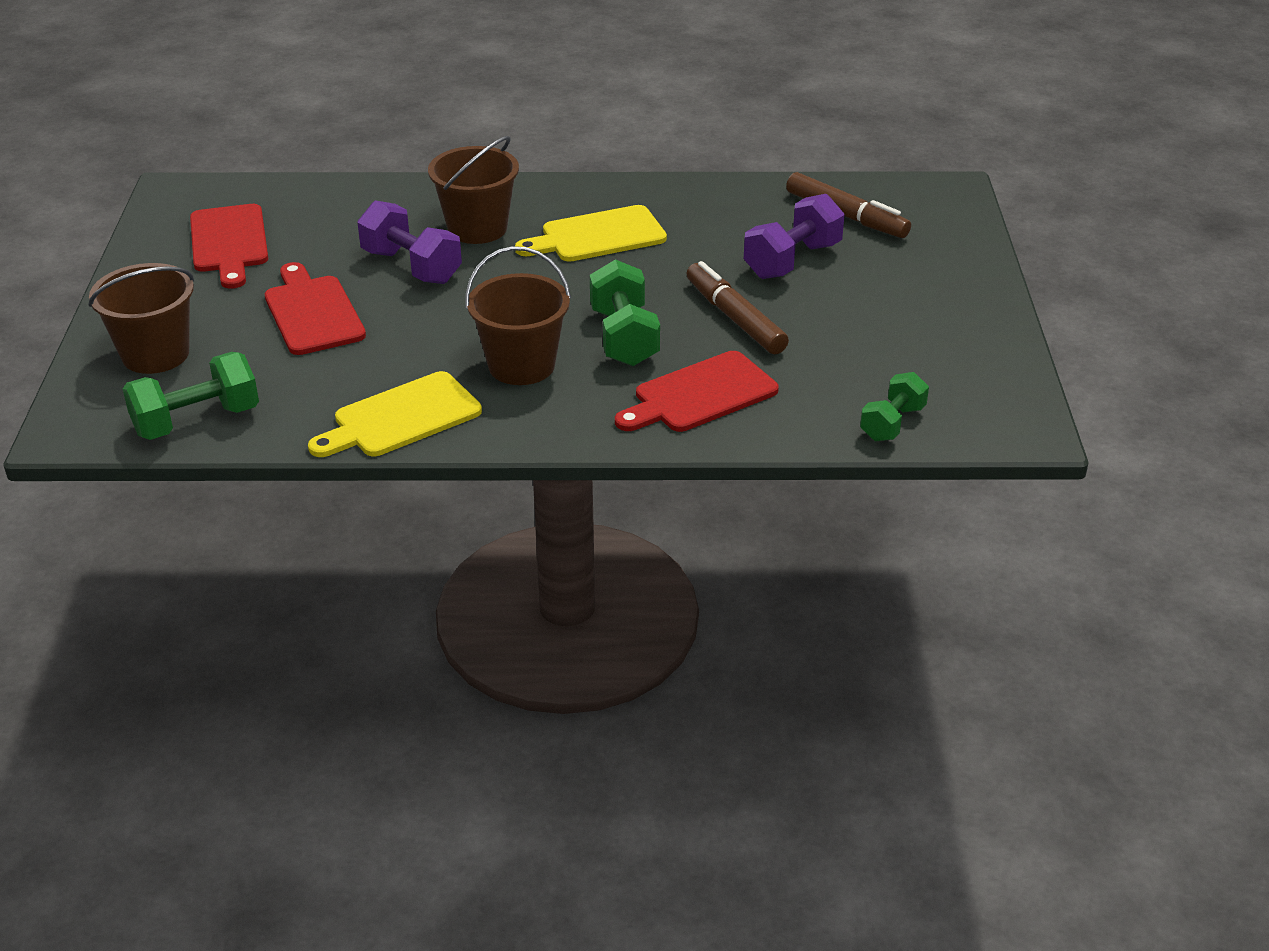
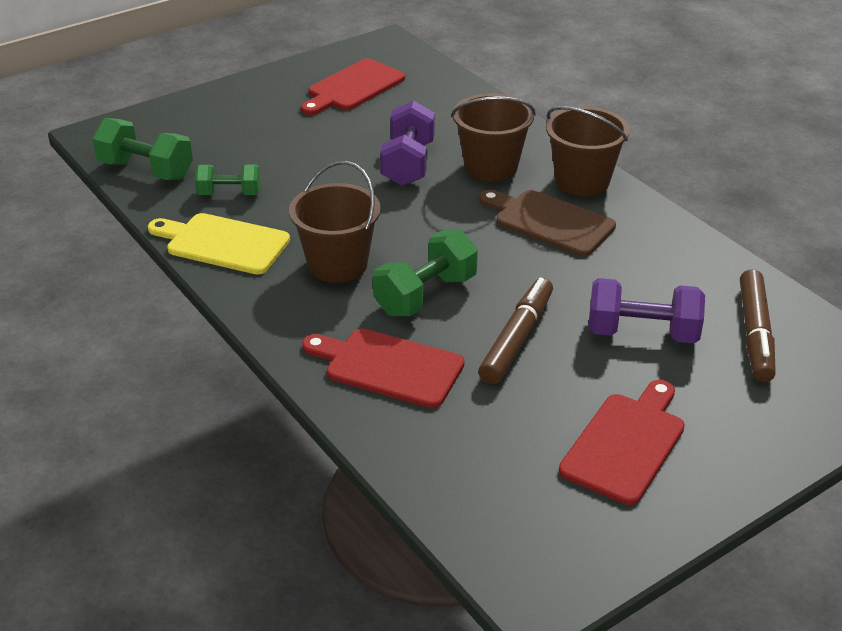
camera: 55 degrees right, 0 degrees up
brown bucket [88,263,194,374] -> brown bucket moved to [546,106,630,196]
red cutting board [265,262,366,355] -> red cutting board moved to [559,380,685,505]
yellow cutting board [515,205,667,262] -> brown cutting board [479,190,616,256]
green dumbbell [860,372,929,441] -> green dumbbell moved to [195,165,261,195]

